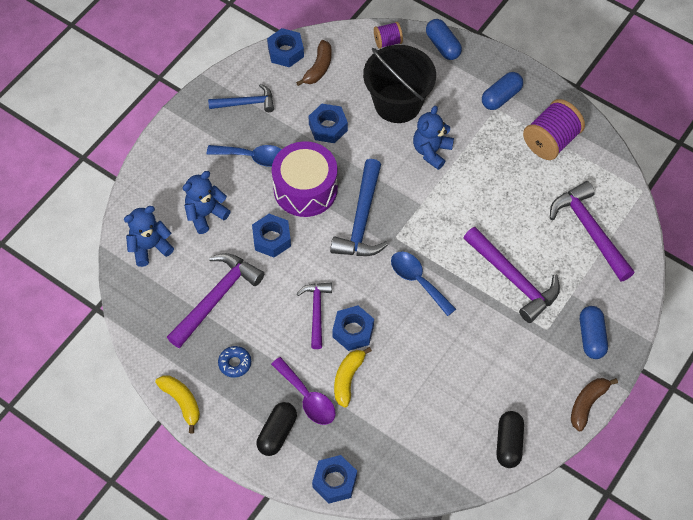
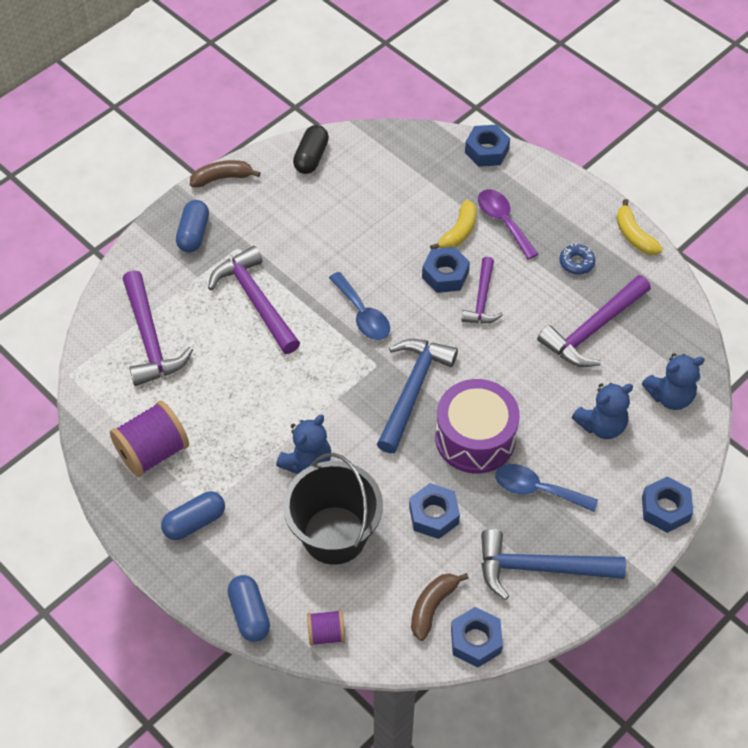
camera: 170 degrees left, 5 degrees down
blue hammer [208,84,274,112] -> blue hammer [481,529,626,600], size x1.61
blue nut [252,214,291,257] -> blue nut moved to [642,476,693,533]
black capsule [257,402,297,456] -> none
brown banana [571,378,618,431] -> brown banana turned 150 degrees counterclockwise [190,160,260,187]

